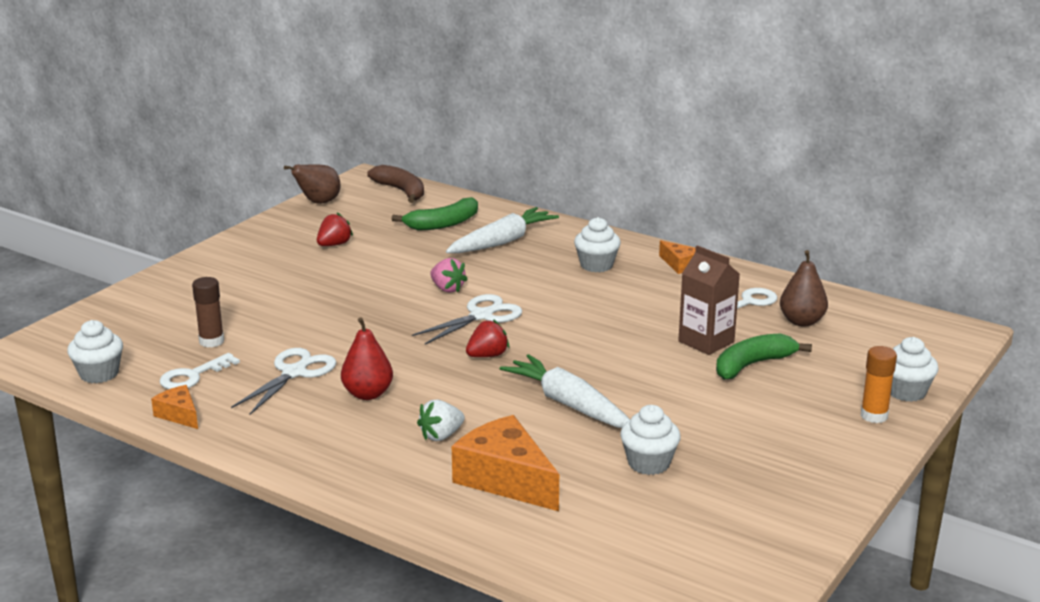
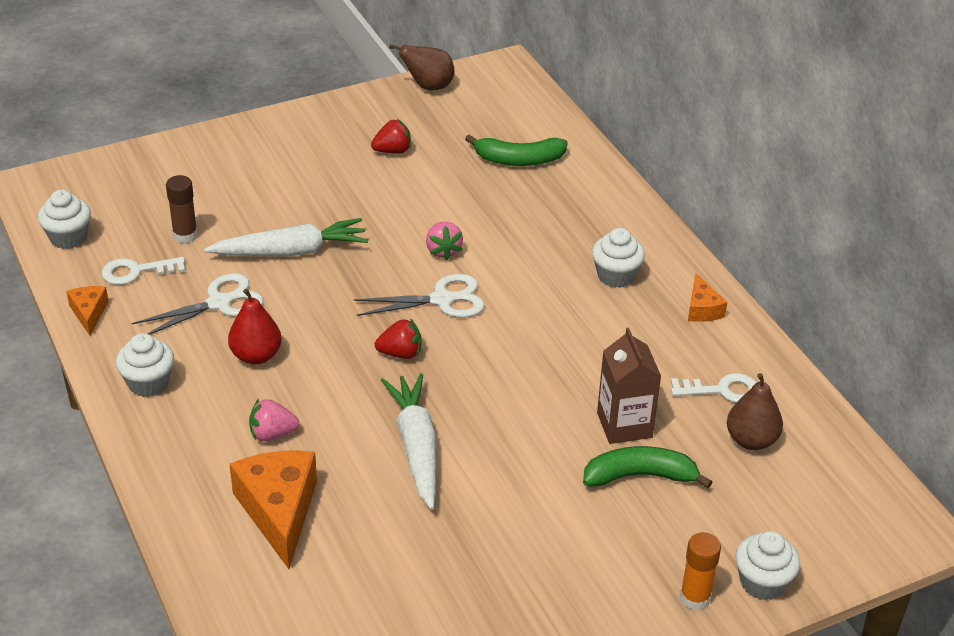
camera: 30 degrees right, 15 degrees up
brown banana [367,165,424,203] -> none
white strawberry [417,399,465,441] -> pink strawberry [249,399,299,441]
white carrot [446,207,559,253] -> white carrot moved to [204,218,368,257]
white cupcake [620,405,681,475] -> white cupcake moved to [116,333,174,397]

